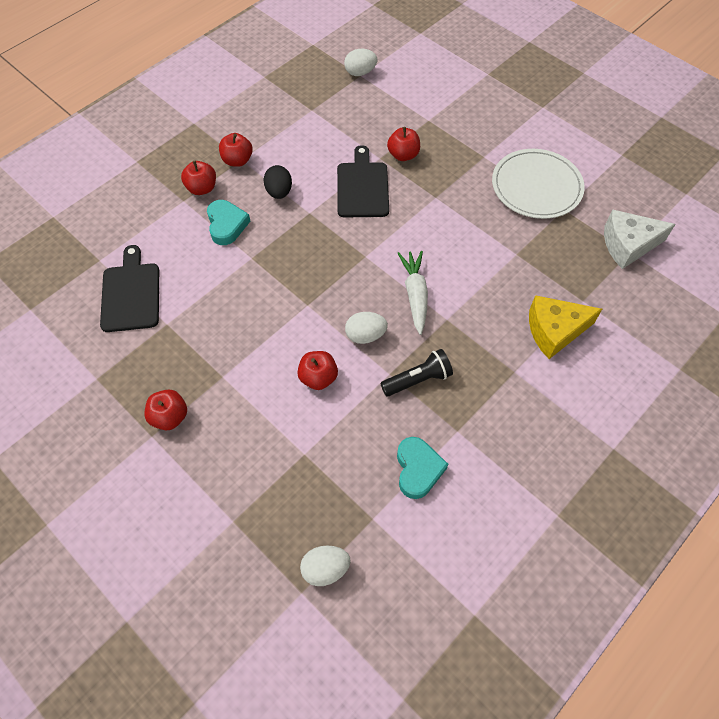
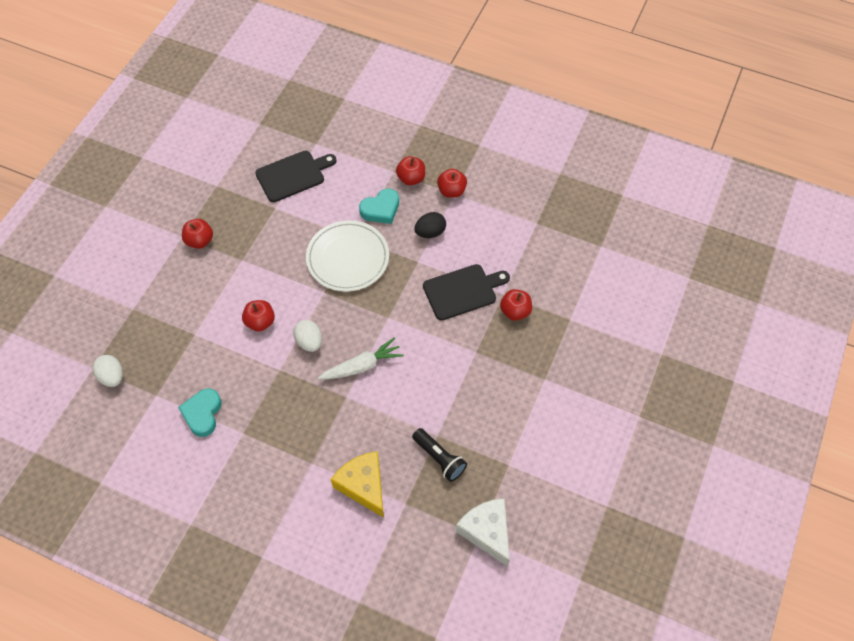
camera: 70 degrees right, 0 degrees up
white egg [344,49,377,76] -> none
black flashlight [380,349,453,397] -> black flashlight moved to [412,428,467,482]
turquoise heart [397,437,448,499] -> turquoise heart turned 120 degrees clockwise [178,389,222,437]
white plate [492,149,585,219] -> white plate moved to [306,220,389,292]

